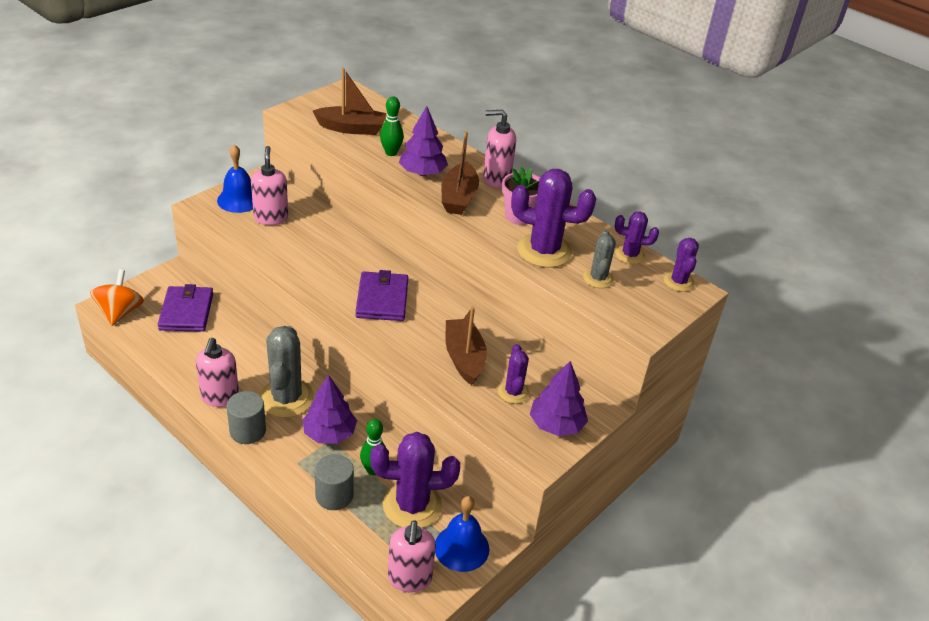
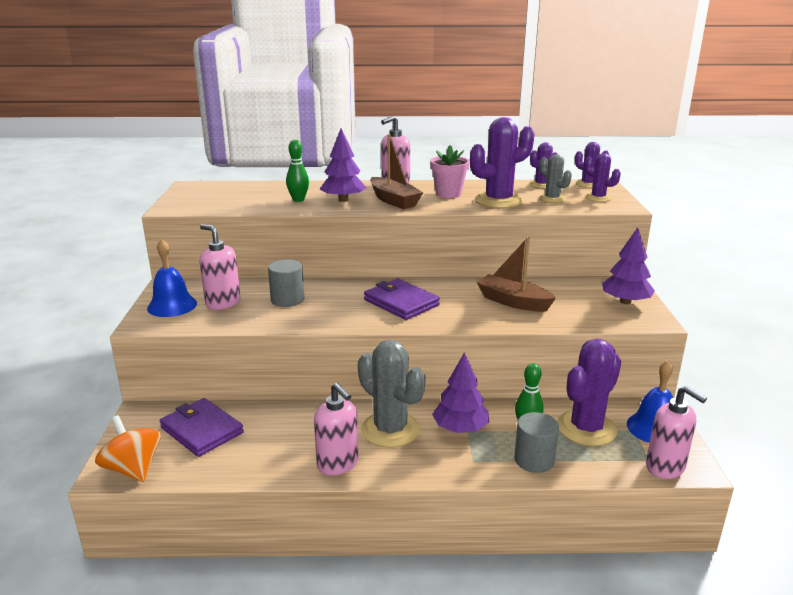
camera: 40 degrees left, 15 degrees down
grey cylinder [226,391,266,444] -> grey cylinder moved to [268,259,304,307]
brown boat [313,68,386,135] -> none
purple cactus [498,344,530,404] -> purple cactus moved to [584,153,621,202]

